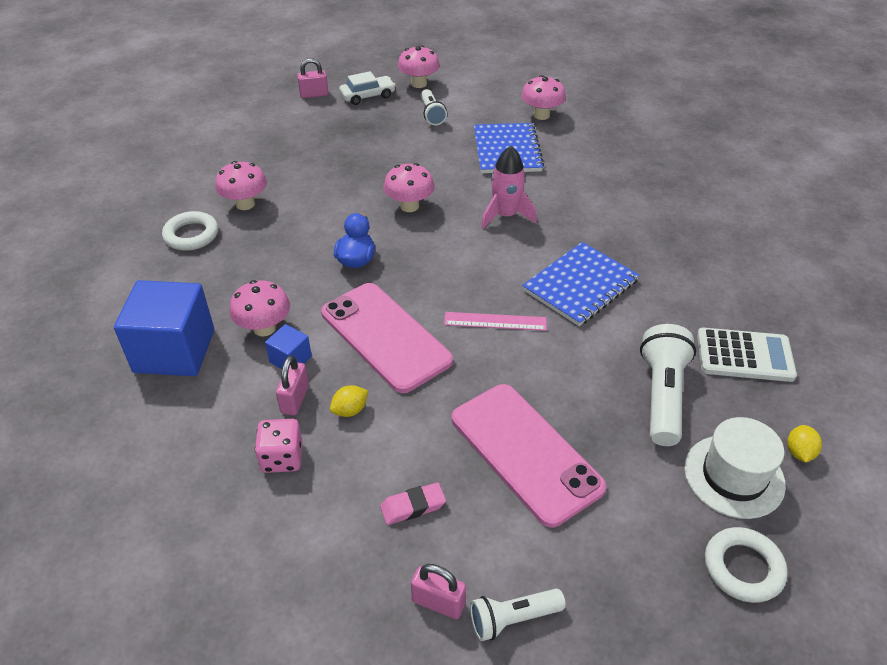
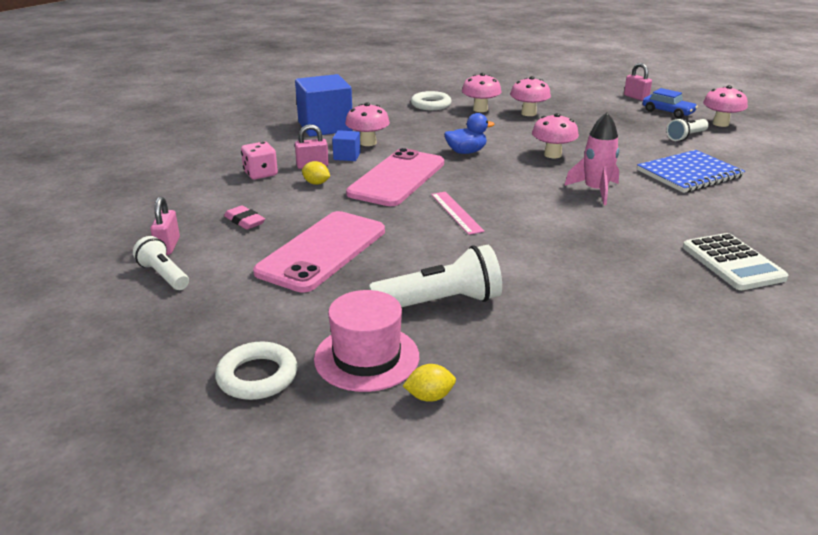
camera: 65 degrees right, 15 degrees down
white car [339,71,396,105] -> blue car [643,88,698,118]
pink mushroom [521,75,566,120] -> pink mushroom moved to [510,76,551,116]
blue notebook [522,242,639,326] -> none
white hat [684,417,786,519] -> pink hat [314,290,419,392]
white calculator [697,328,797,382] -> white calculator moved to [683,233,788,290]

